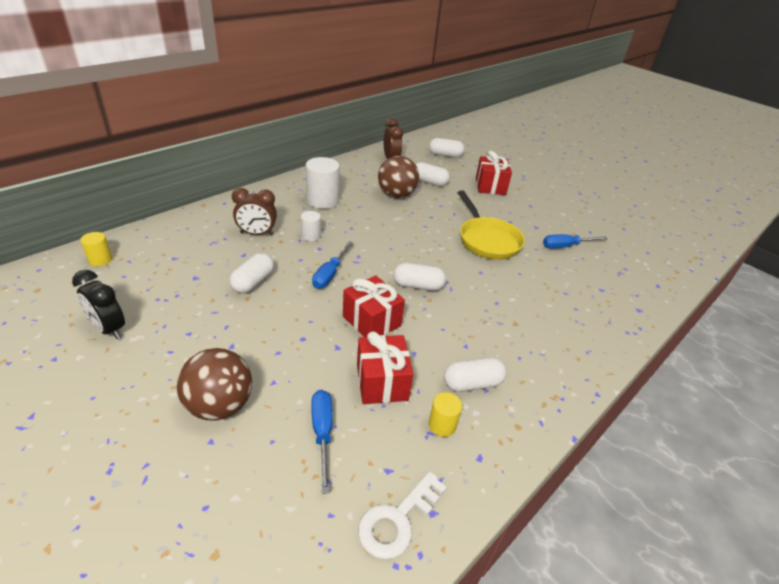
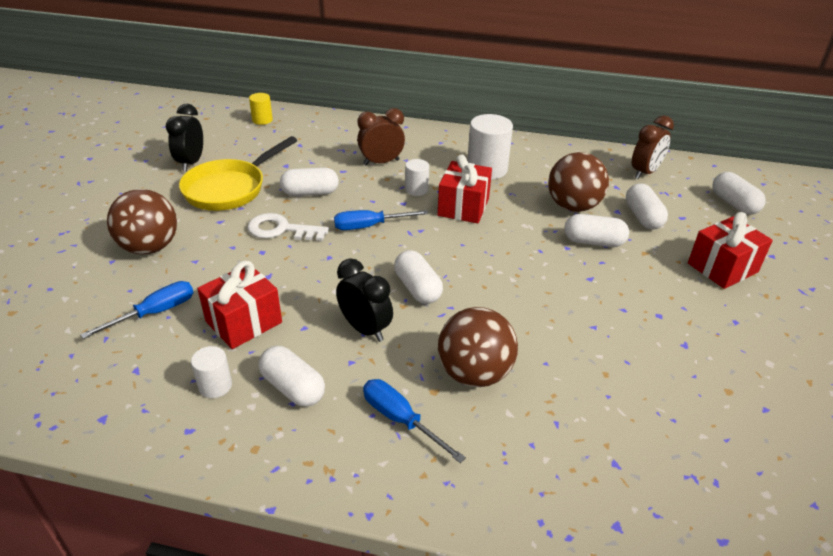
camera: 60 degrees right, 0 degrees up
brown clock [232,188,277,236] -> brown clock turned 105 degrees clockwise [357,108,405,165]
red gift [343,275,405,337] -> red gift moved to [438,154,492,223]
white key [358,471,447,559] -> white key moved to [247,213,329,241]
yellow cylinder [429,392,462,437] -> white cylinder [191,346,232,398]
yellow pan [457,190,525,260] -> yellow pan moved to [179,136,297,211]
blue screwdriver [543,234,608,249] -> blue screwdriver moved to [363,379,466,463]
none -> black clock [336,258,393,342]
none -> brown ball [438,307,518,387]
none -> white capsule [564,214,629,247]

